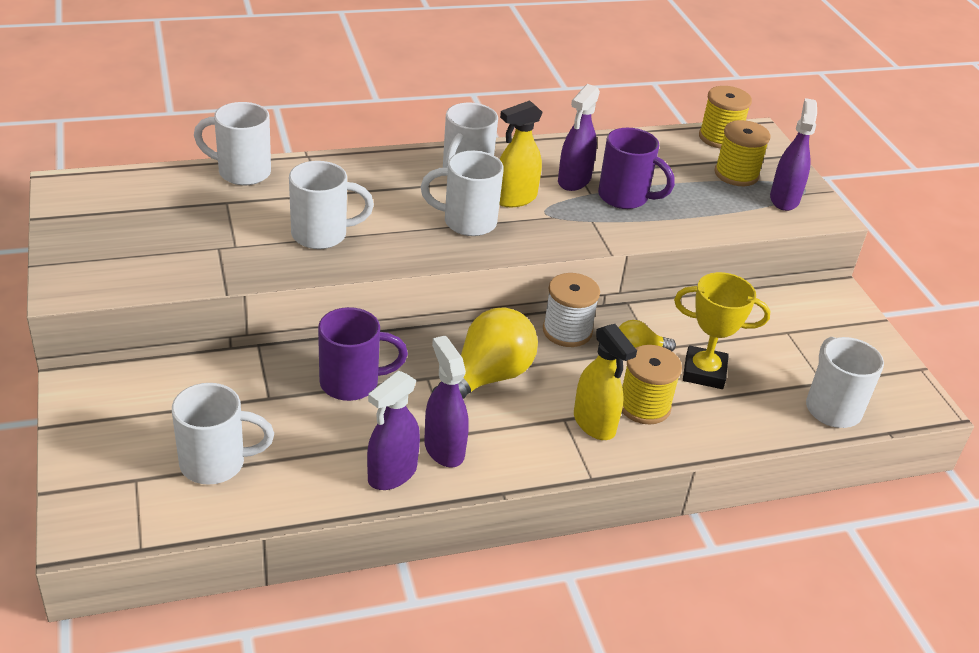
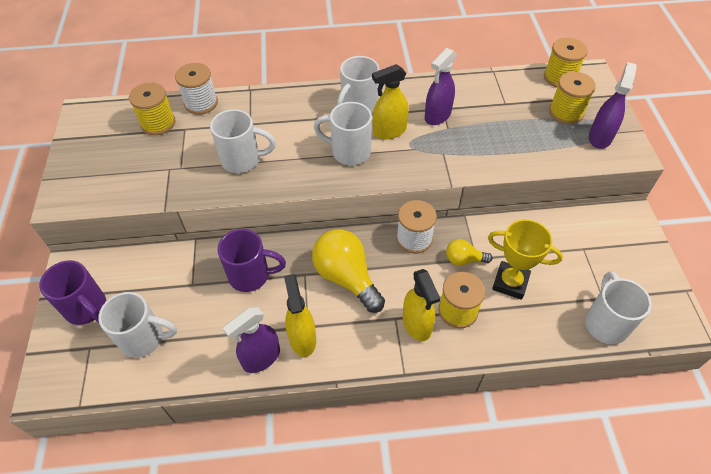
camera: 15 degrees right, 15 degrees up
white mug [194,102,271,185] -> white spool [175,63,218,115]
purple spray bottle [424,336,469,468] -> yellow spray bottle [284,274,316,357]
yellow light bulb [432,307,538,399] -> yellow light bulb turned 90 degrees counterclockwise [312,229,385,313]
purple mug [598,128,675,209] -> purple mug moved to [39,260,106,325]
none -> yellow spool [129,83,176,135]

